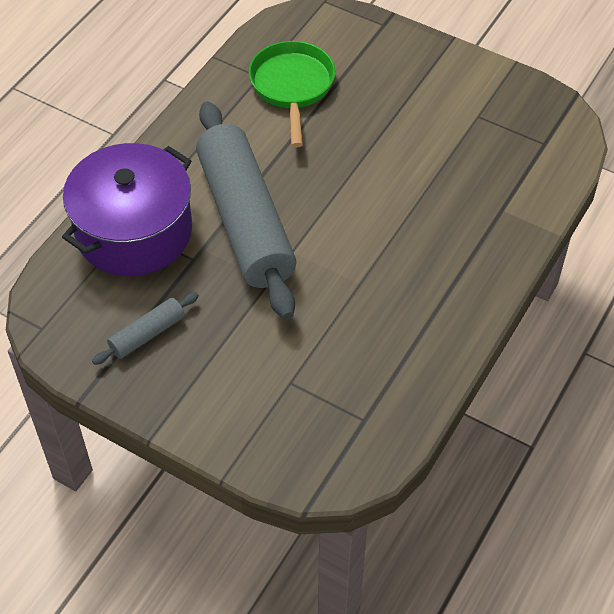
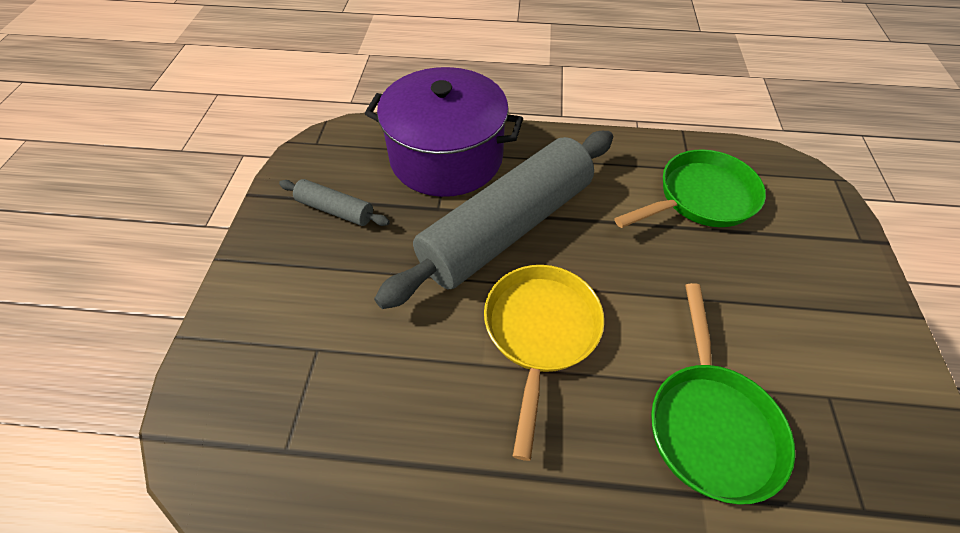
camera: 65 degrees right, 0 degrees up
none -> yellow pan [484,265,604,461]
none -> green pan [651,283,795,505]

